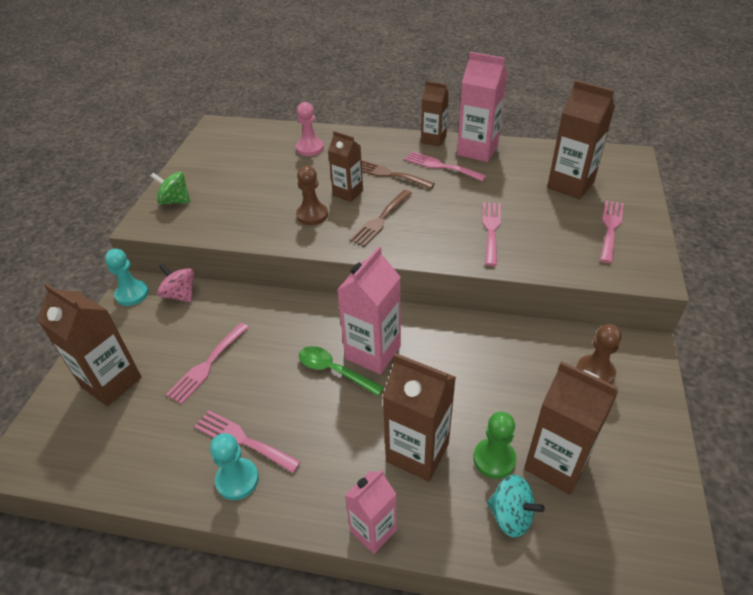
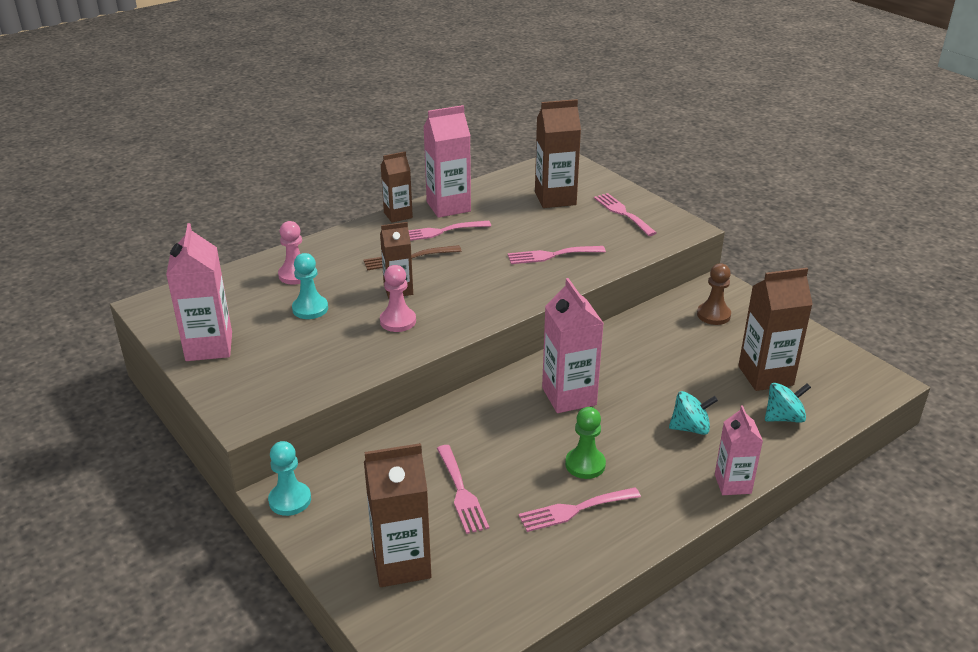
camera: 50 degrees left, 10 degrees down
green spinning top [151,172,191,205] -> none
pink spinning top [157,263,194,302] -> none
turquoise pawn [210,433,259,500] -> turquoise pawn moved to [292,253,328,319]
brown pawn [296,166,328,225] -> pink pawn [380,265,416,332]
green spoon [299,346,384,396] -> none
brown fork [349,190,412,247] -> none
brown carton [383,353,456,482] -> turquoise spinning top [669,391,718,435]
green pawn [473,412,516,479] -> green pawn moved to [565,407,606,479]
pink fork [482,202,501,266] -> pink fork turned 60 degrees counterclockwise [508,246,606,264]
none -> pink carton [166,223,232,361]

